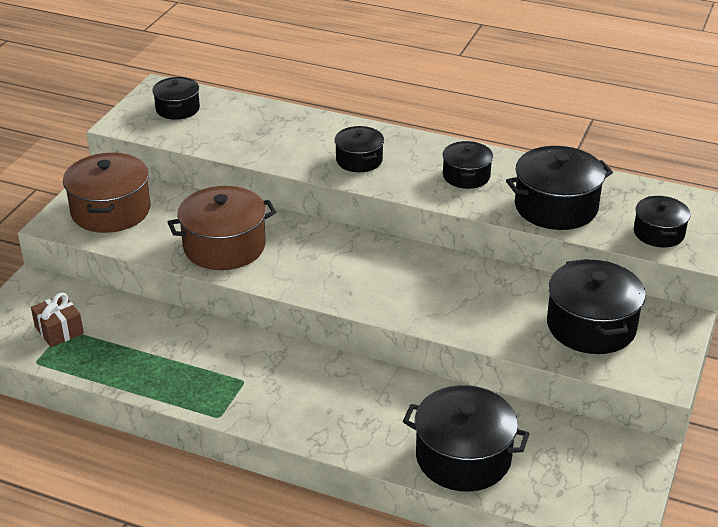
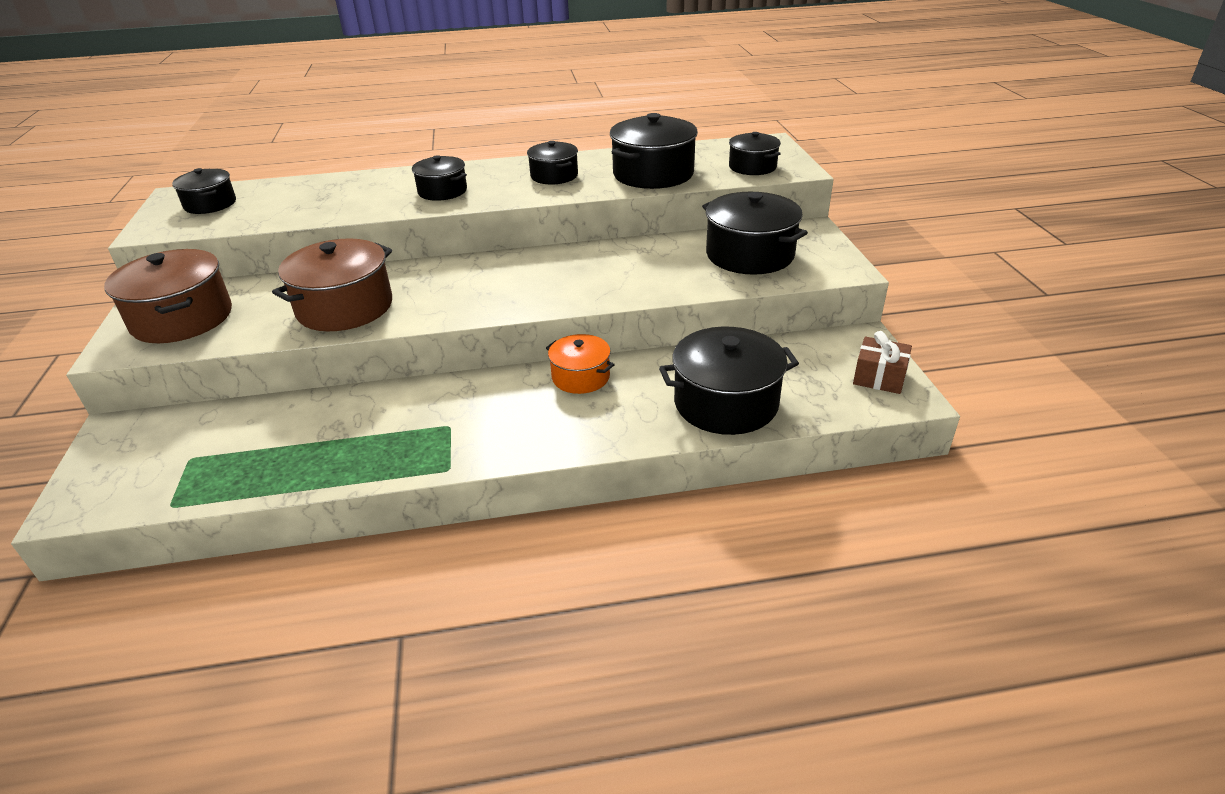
camera: 30 degrees left, 0 degrees up
brown gift [31,292,84,347] -> brown gift moved to [853,331,912,394]
none -> orange pot [546,334,615,394]

